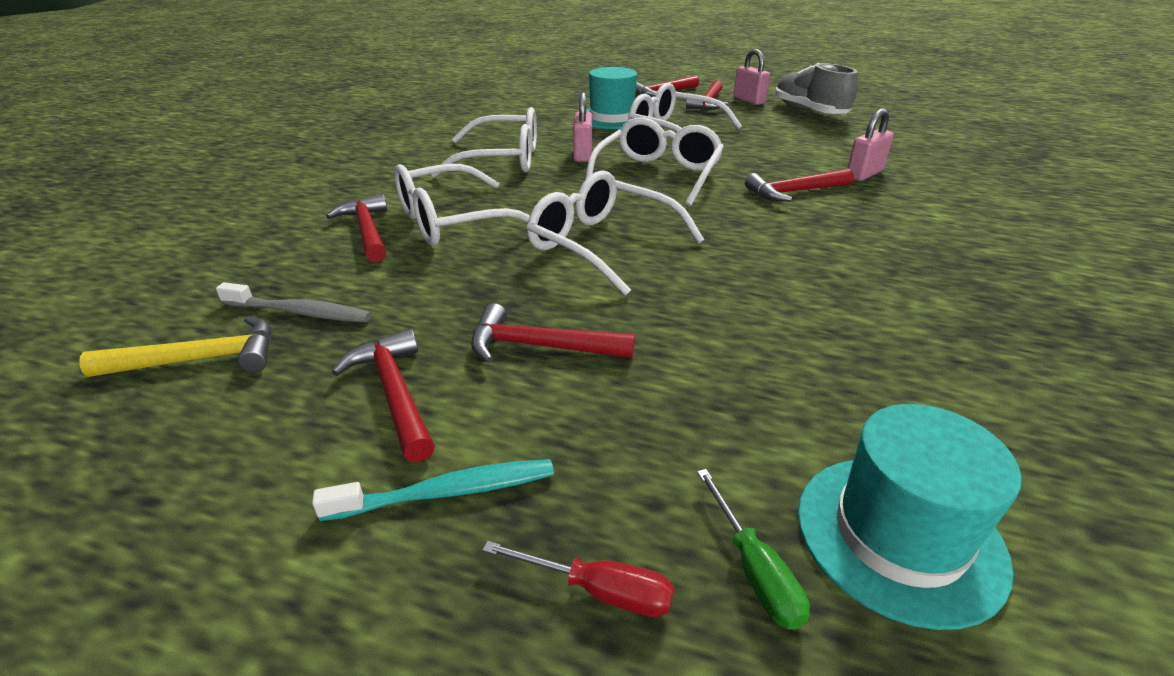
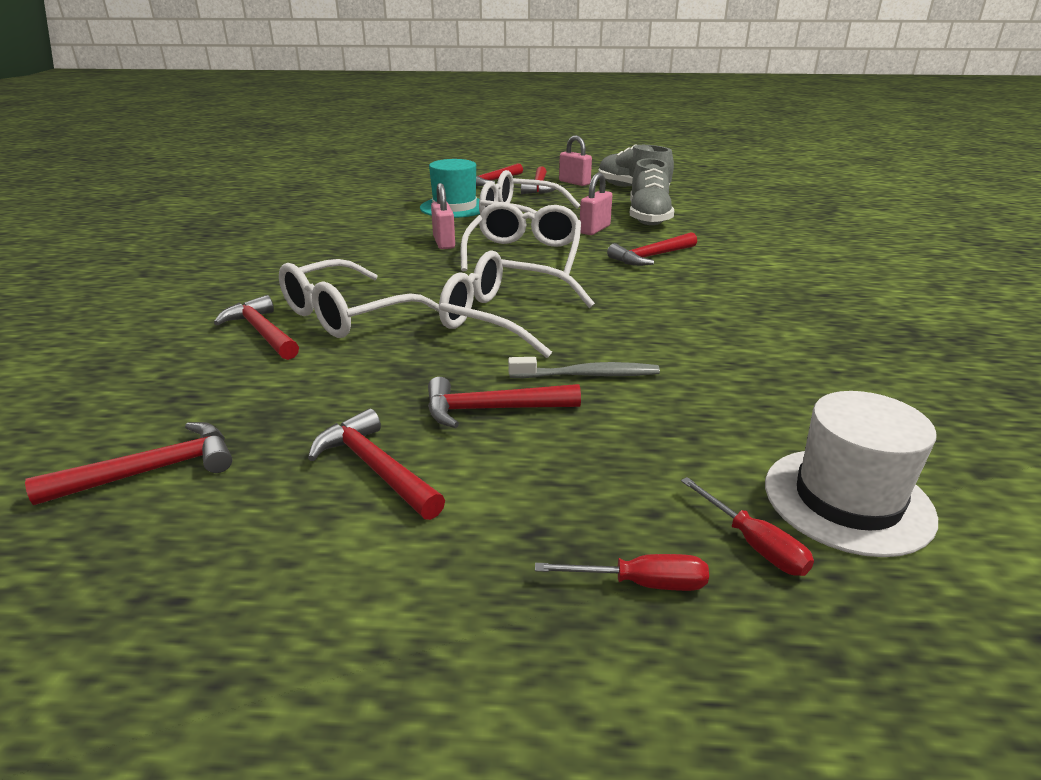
camera: 15 degrees left, 5 degrees down
yellow hammer [79,316,272,377] -> red hammer [25,422,232,505]
grey toothbrush [216,282,371,322] -> grey toothbrush moved to [508,357,660,378]
turquoise toothbrush [312,459,554,521] -> none
white glasses [431,107,537,177] -> none
green screwdriver [697,469,810,630] -> red screwdriver [681,477,814,576]
turquoise hat [798,404,1022,630] -> white hat [765,391,938,557]
pink padlock [848,109,894,181] -> pink padlock moved to [580,173,612,235]
none -> grey shoe [630,158,674,225]

